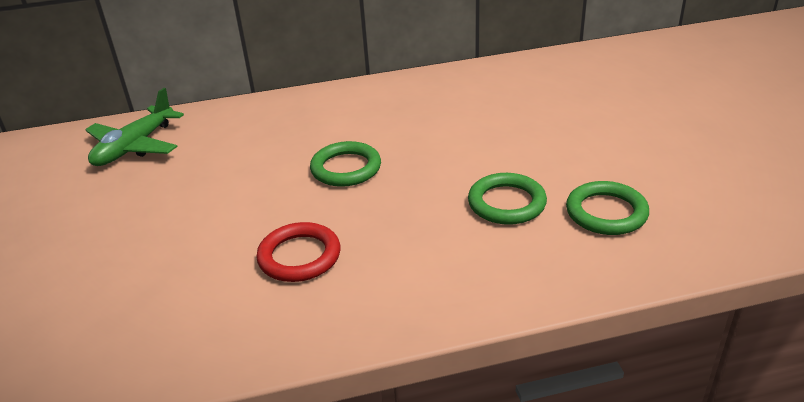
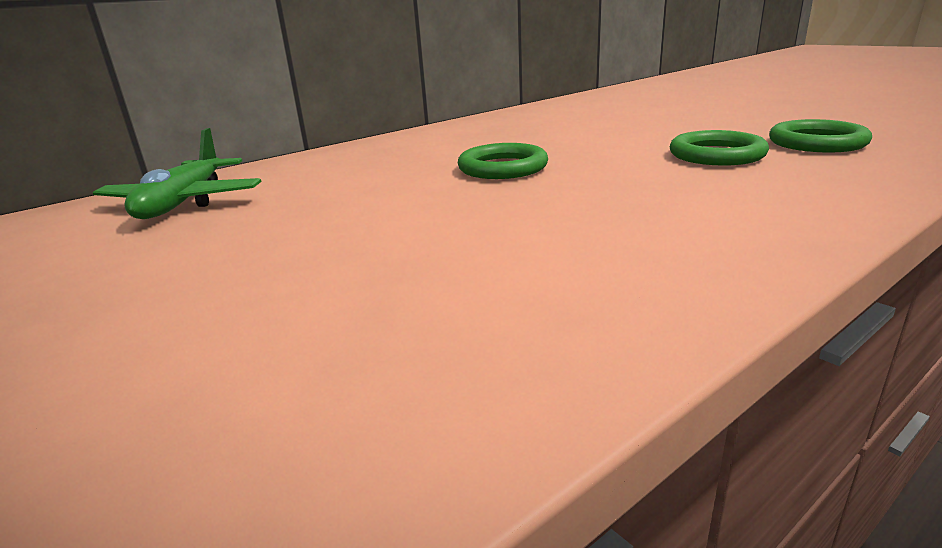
camera: 25 degrees left, 10 degrees down
red ring [256,222,340,282] -> none

